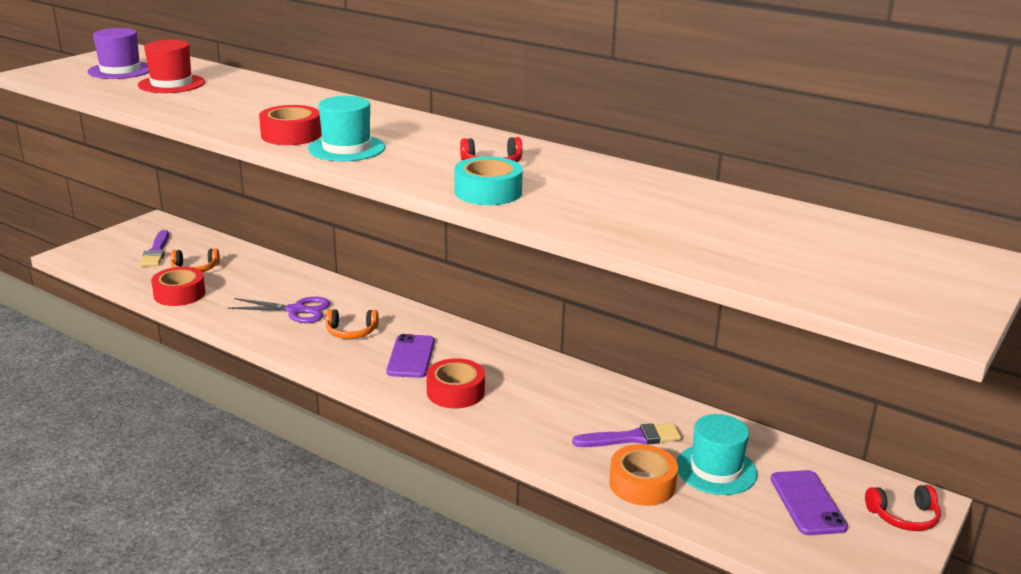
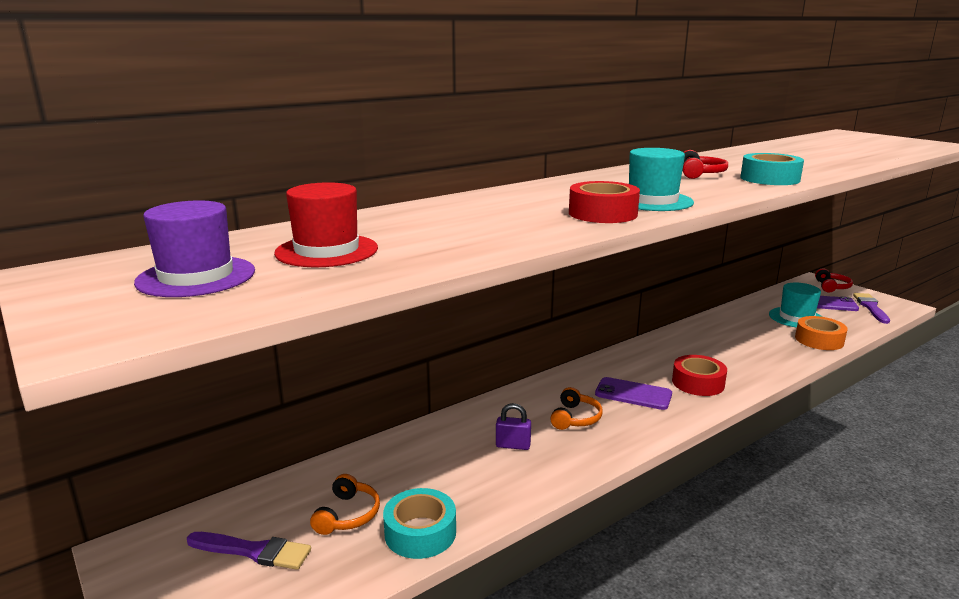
camera: 70 degrees left, 5 degrees down
red tape [151,267,206,306] -> turquoise tape [383,488,456,559]
purple scissors [228,297,331,323] -> purple padlock [496,403,531,450]
purple brush [572,423,681,447] -> purple brush moved to [853,293,890,324]

